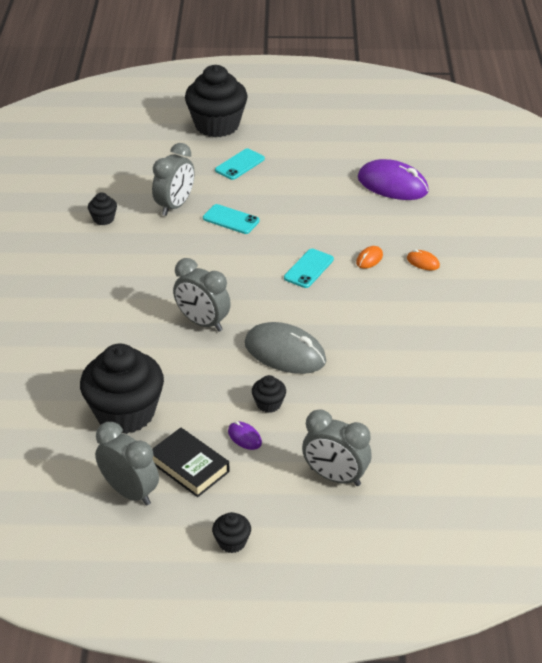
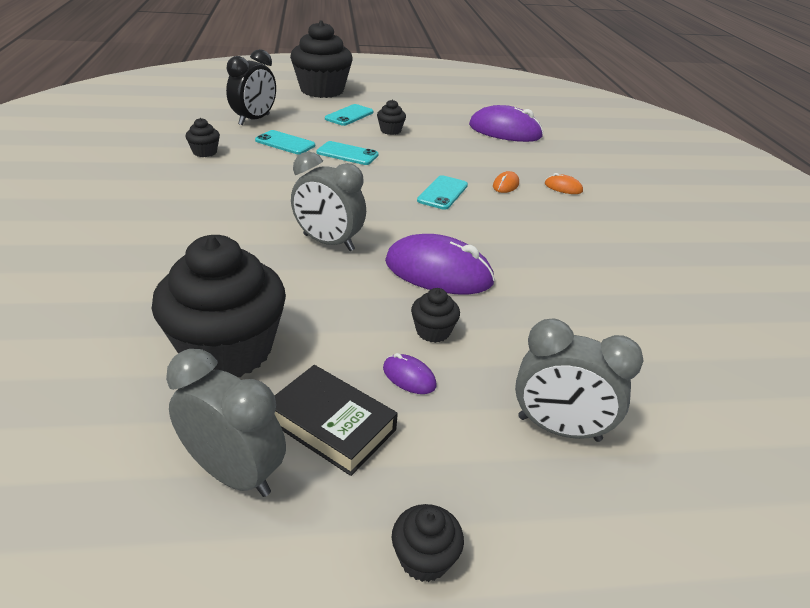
camera: 10 degrees left, 5 degrees down
grey clock [152,143,195,216] -> turquoise phone [255,130,315,155]
grey mouse [245,322,326,374] -> purple mouse [385,234,495,295]
none -> black clock [226,49,276,125]
none -> black cupcake [377,100,406,135]

